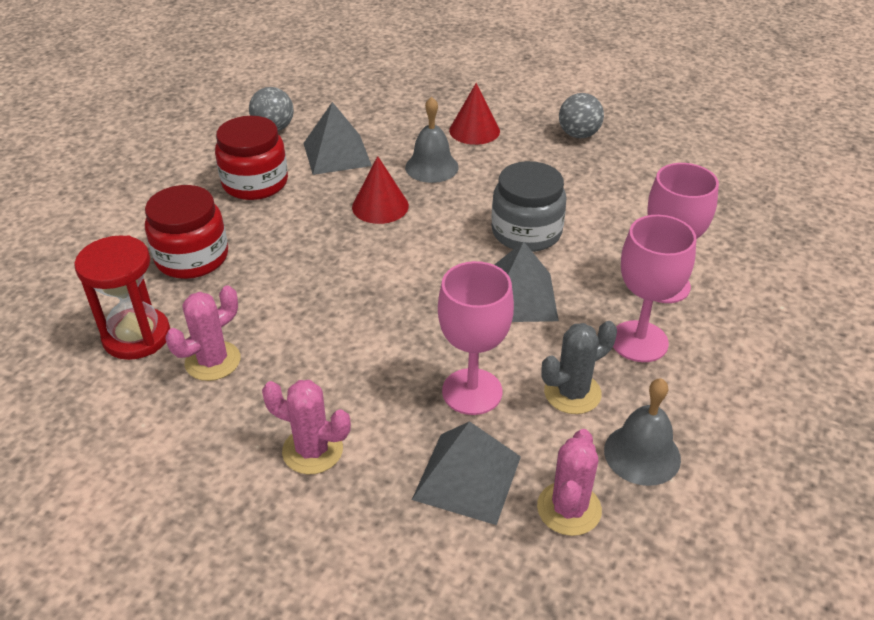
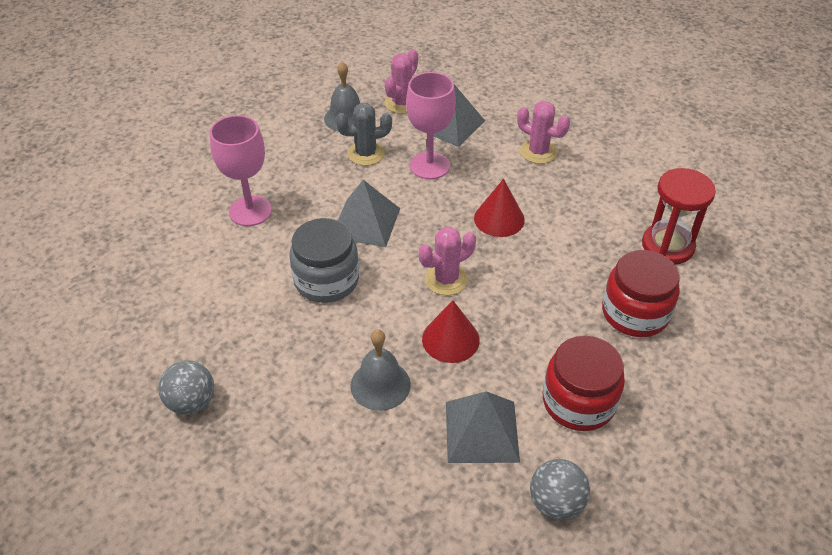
camera: 165 degrees left, 5 degrees up
pink cactus [166,285,240,381] -> pink cactus moved to [419,227,476,295]
red cone [449,83,500,145] -> red cone moved to [474,179,525,237]
pink goblet [613,215,696,362] -> none

